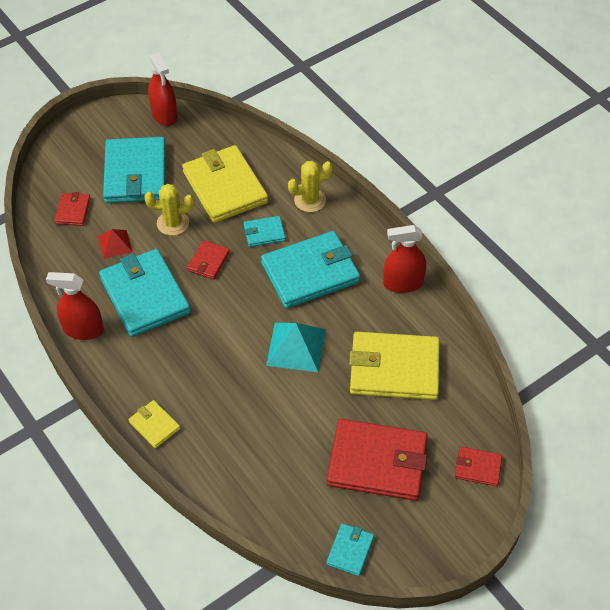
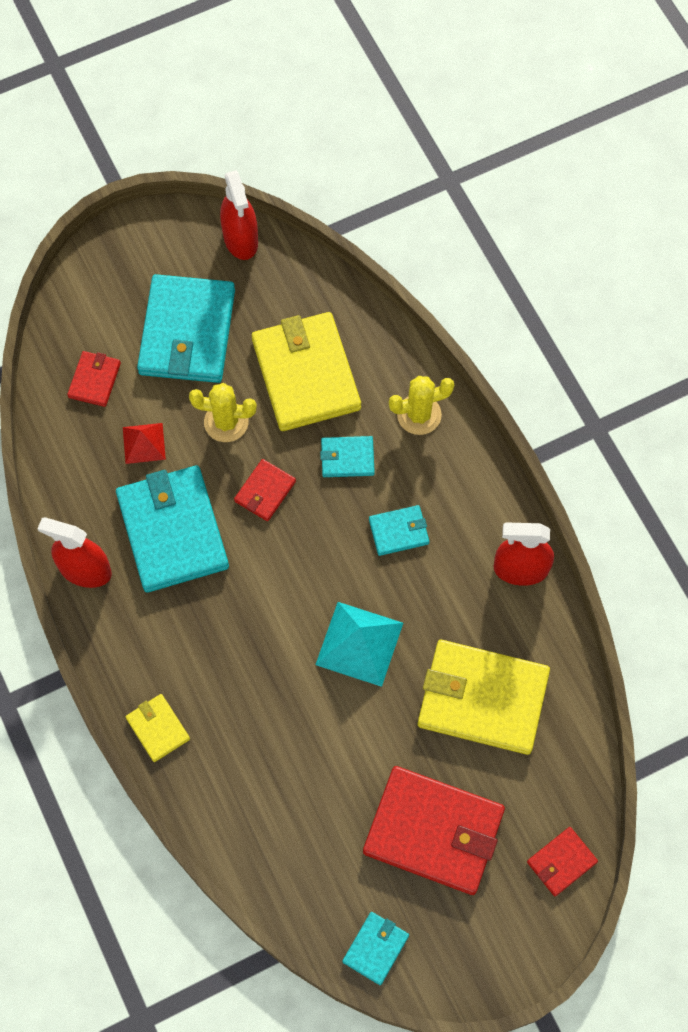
camera: 10 degrees right, 15 degrees up
turquoise wallet [261,231,360,308] -> turquoise wallet [369,505,429,556], size x0.47
red wallet [455,447,502,486] -> red wallet turned 60 degrees counterclockwise [527,827,598,896]

